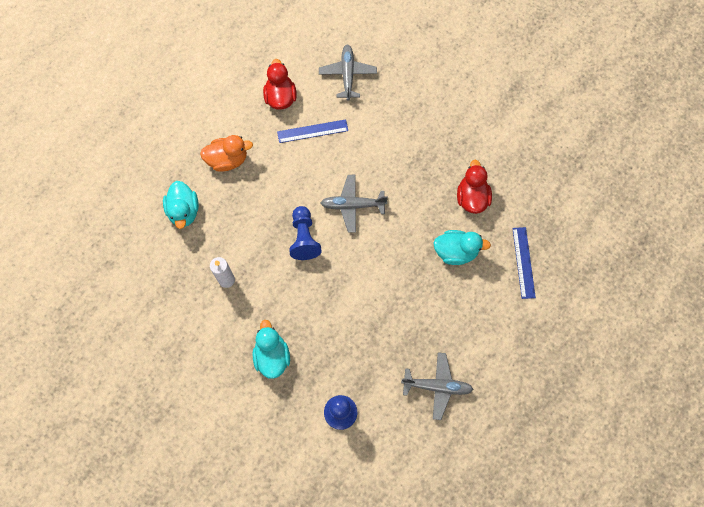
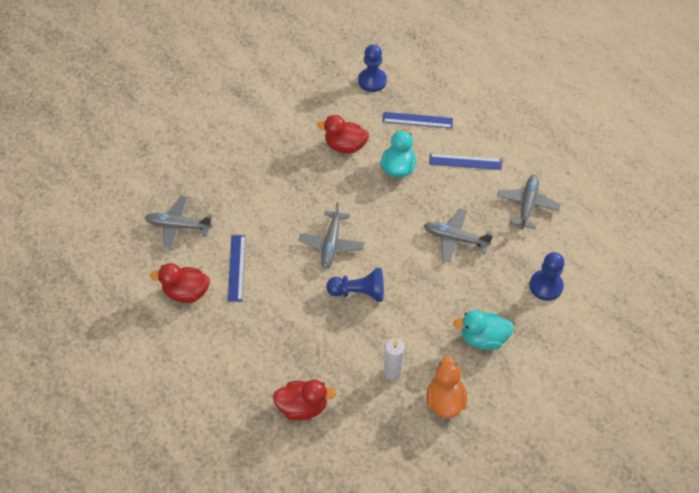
camera: 80 degrees left, 15 degrees down
turquoise duck [163,181,199,229] -> red duck [273,380,337,421]
orange duck [200,135,253,172] -> orange duck moved to [427,355,467,418]
none -> blue pawn [358,44,387,92]
none -> grey plane [423,208,493,262]
none -> blue ruler [429,154,502,170]

